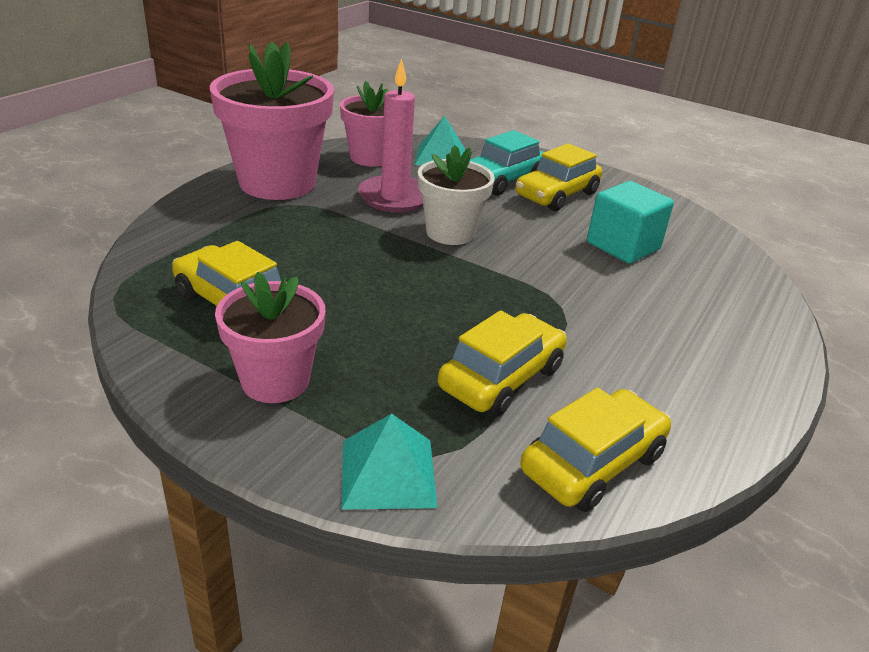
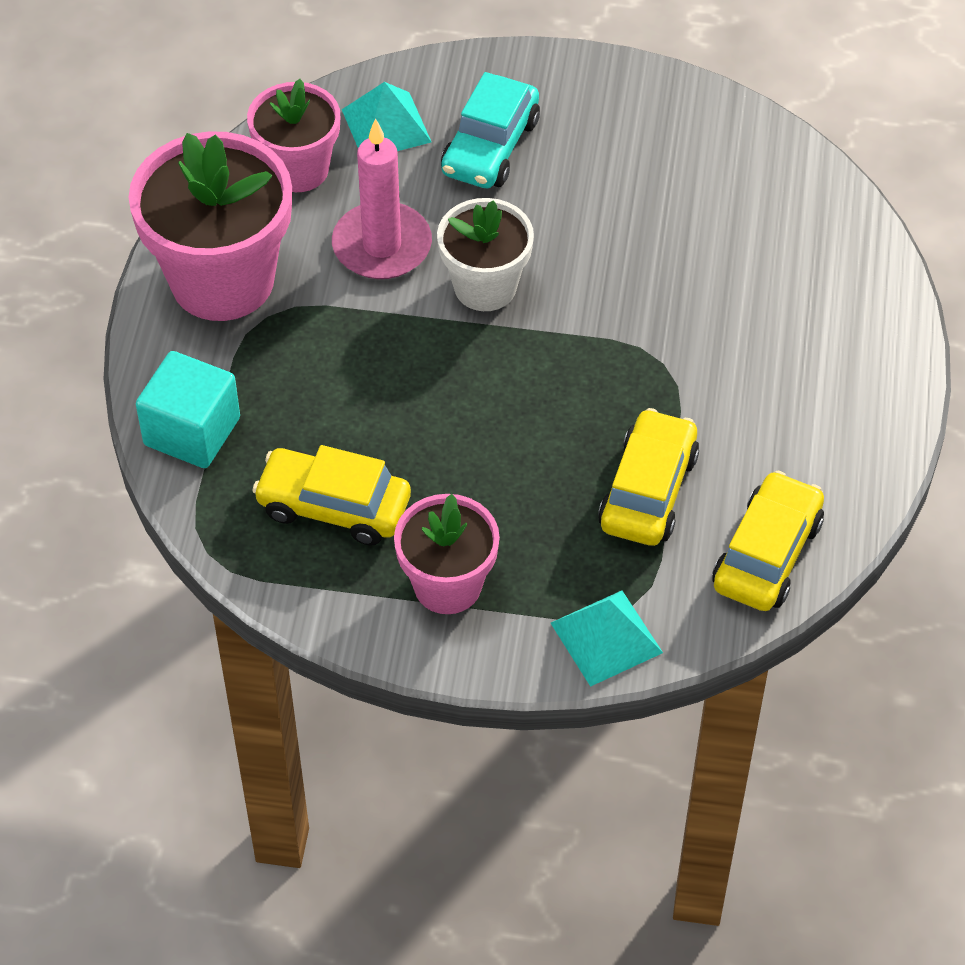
camera: 20 degrees left, 20 degrees up
yellow car [515,143,602,211] -> none
turquoise cube [587,181,674,264] -> turquoise cube moved to [136,351,240,468]

